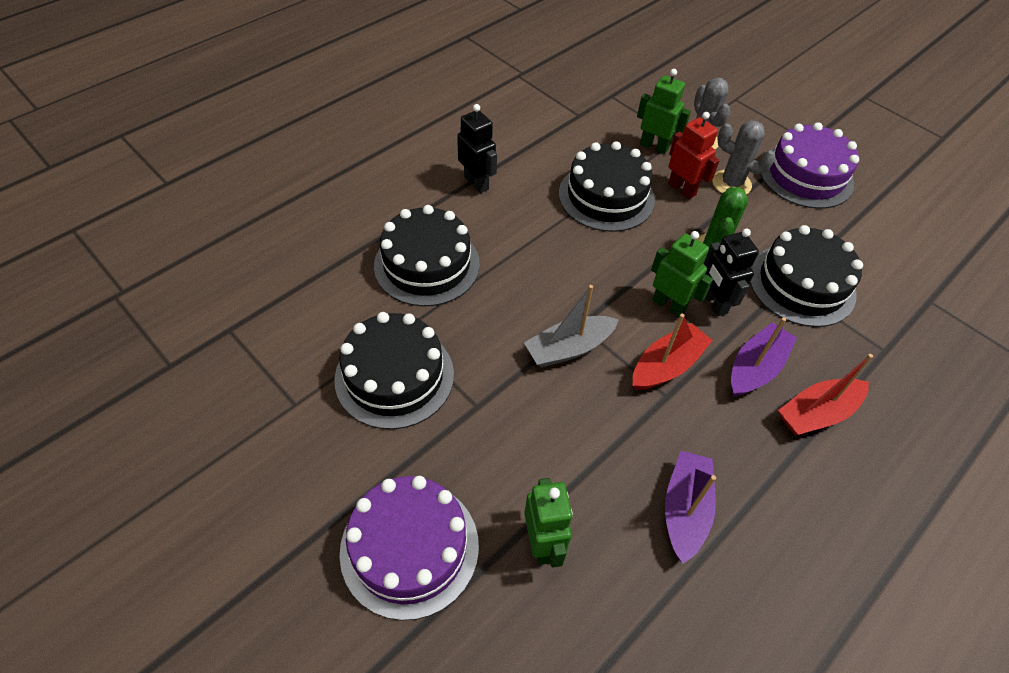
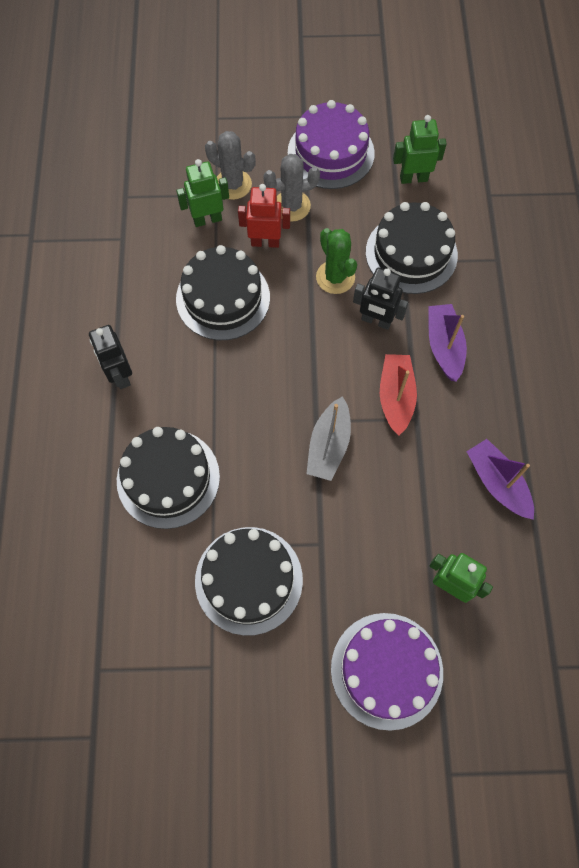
camera: 45 degrees left, 15 degrees up
black robot [457,104,497,193] -> black robot turned 120 degrees counterclockwise [89,325,132,389]
green robot [651,231,713,318] -> green robot moved to [393,115,447,184]
red boat [778,354,873,435] -> none

